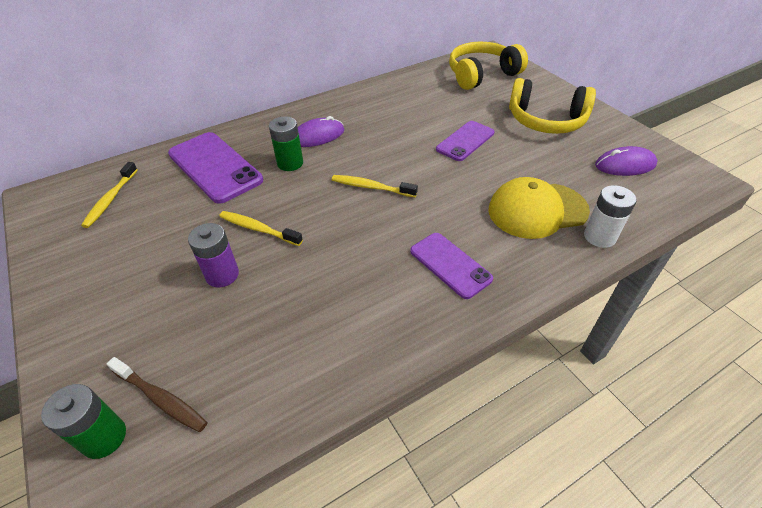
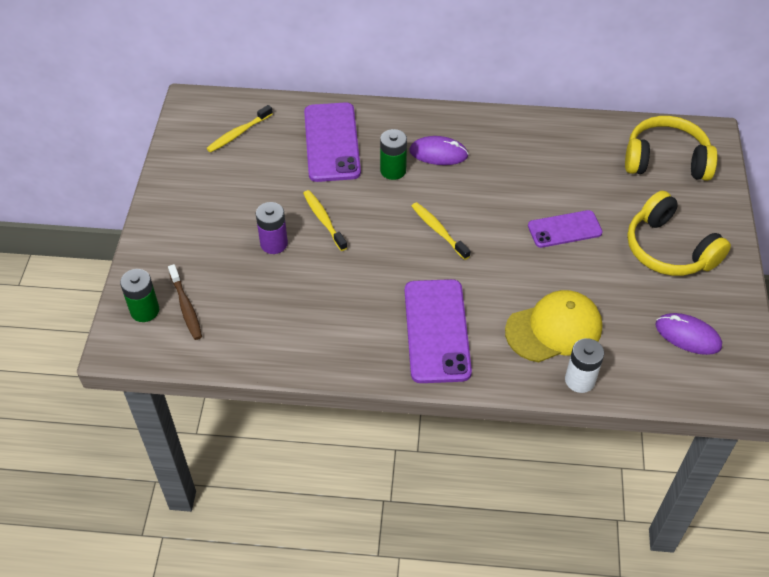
camera: 35 degrees right, 5 degrees up
purple phone [410,233,493,299] -> purple phone [405,279,472,383], size x1.61
yellow cap [489,177,590,239] -> yellow cap turned 135 degrees clockwise [505,290,602,362]

